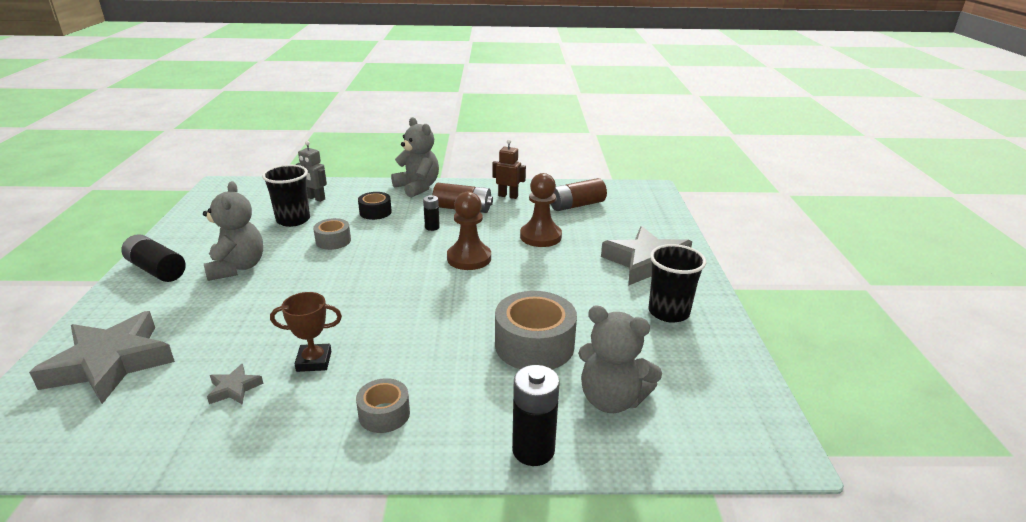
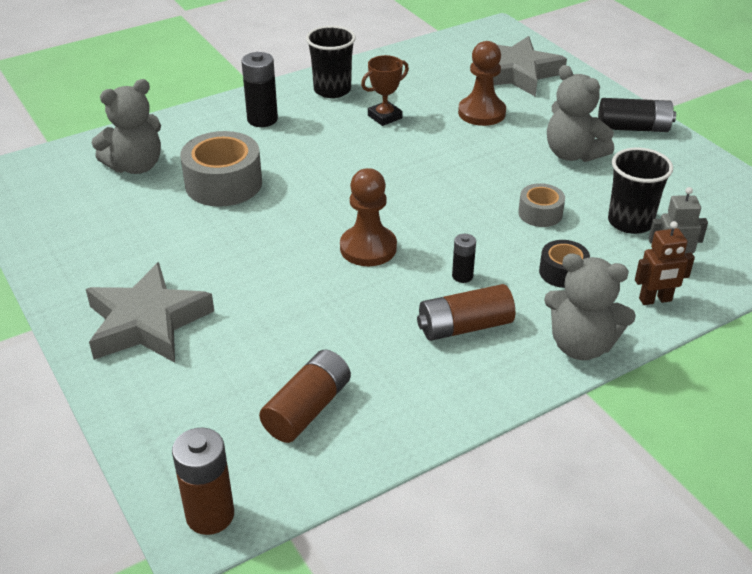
camera: 150 degrees right, 10 degrees up
grey star [207,364,263,405] -> none
grey tape [356,378,410,433] -> none
brown robot [492,139,526,199] -> brown robot moved to [635,221,695,305]
black battery [512,365,560,466] -> black battery moved to [242,52,278,127]
brown pawn [520,173,562,247] -> brown pawn moved to [458,41,506,126]
grey teddy bear [578,305,662,413] -> grey teddy bear turned 150 degrees clockwise [92,79,161,174]
black cup [648,244,706,323] -> black cup moved to [306,26,356,98]
none -> brown battery [172,428,234,535]

